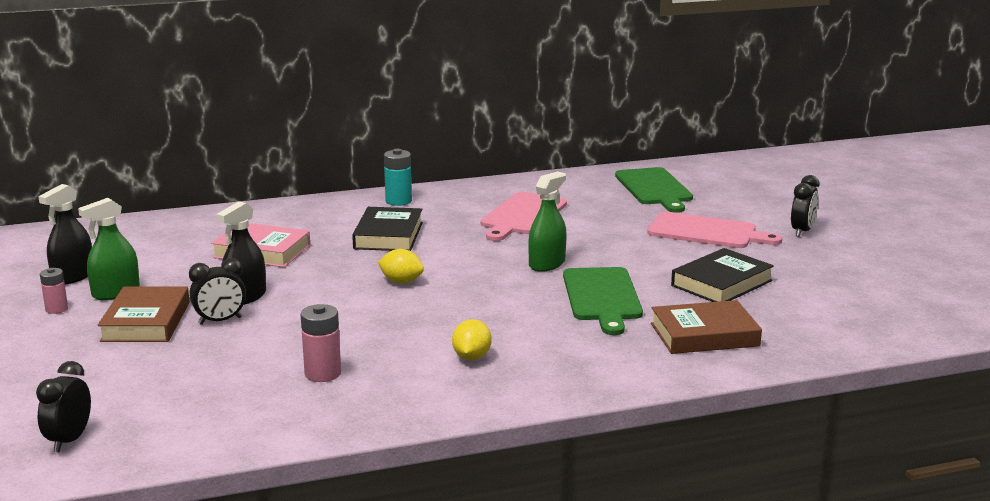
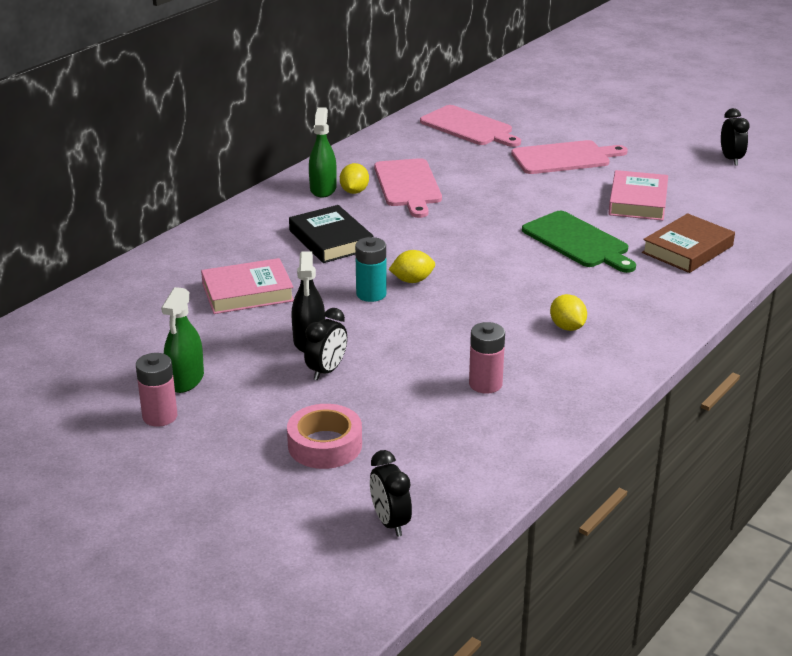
camera: 35 degrees left, 10 degrees up
black spray bottle [38,184,92,284] -> none
pink battery [40,268,68,314] -> pink battery [136,353,177,427], size x1.51
brown book [98,286,190,342] -> none
turquoise battery [384,149,412,206] -> turquoise battery moved to [355,237,387,302]
green spray bottle [528,171,567,272] -> green spray bottle moved to [309,107,337,197]
green cutting board [615,167,693,213] -> pink cutting board [420,105,521,147]
black book [671,248,774,302] -> pink book [608,170,668,221]
black clock [791,175,819,237] -> black clock moved to [721,108,750,165]
none -> pink tape [287,404,362,469]
none -> yellow lemon [340,163,369,194]

